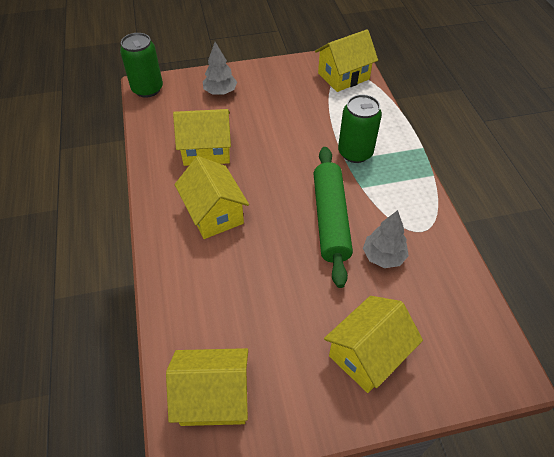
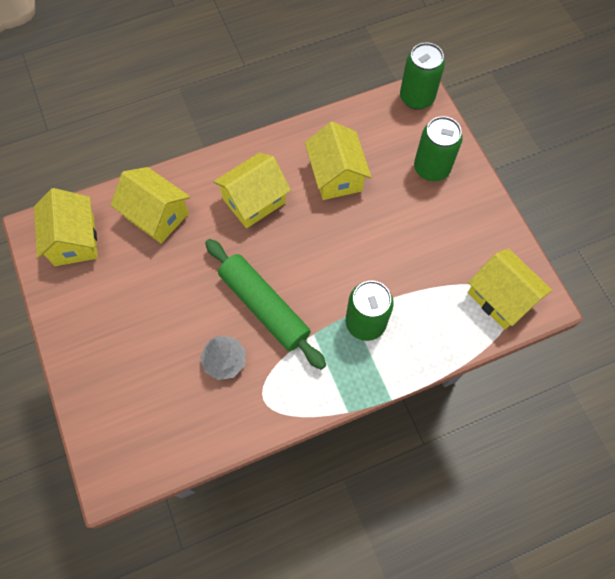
camera: 80 degrees right, 15 degrees up
grey tree [203,42,237,95] -> green can [414,116,463,181]
green rolling pin [313,147,353,288] -> green rolling pin turned 60 degrees clockwise [205,239,326,370]
yellow house [324,296,423,393] -> yellow house moved to [110,167,190,243]

